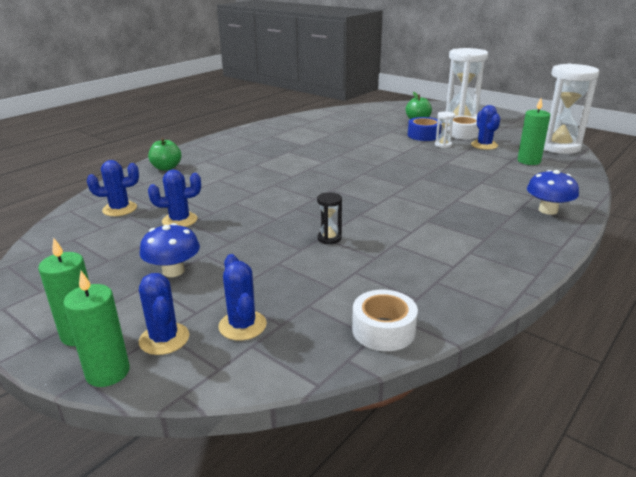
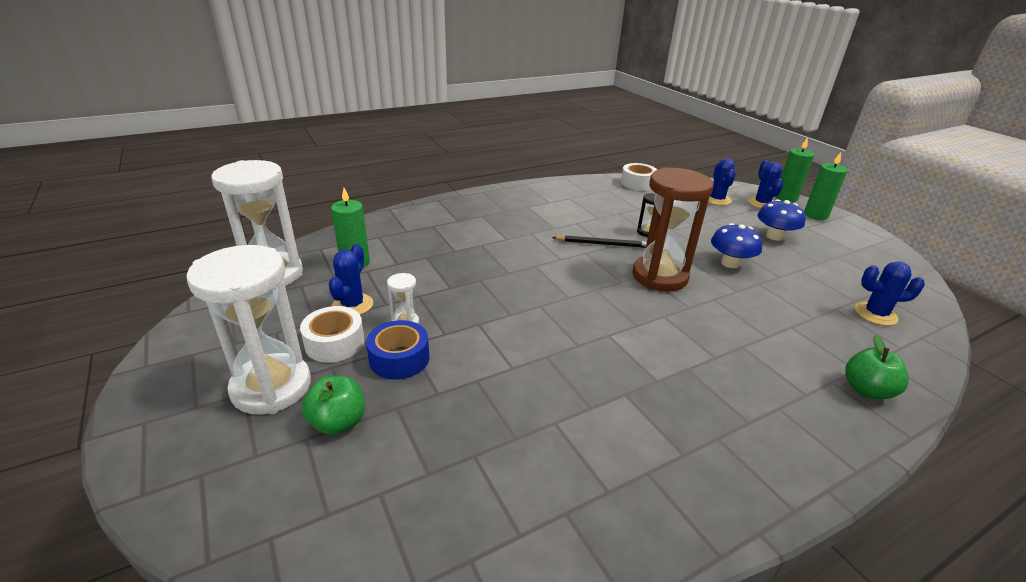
camera: 160 degrees left, 5 degrees up
blue cactus [148,170,201,227] -> none
blue mushroom [527,170,579,215] -> blue mushroom moved to [711,223,762,268]
none -> black pencil [552,235,647,248]
none -> brown hourglass [632,167,714,292]

